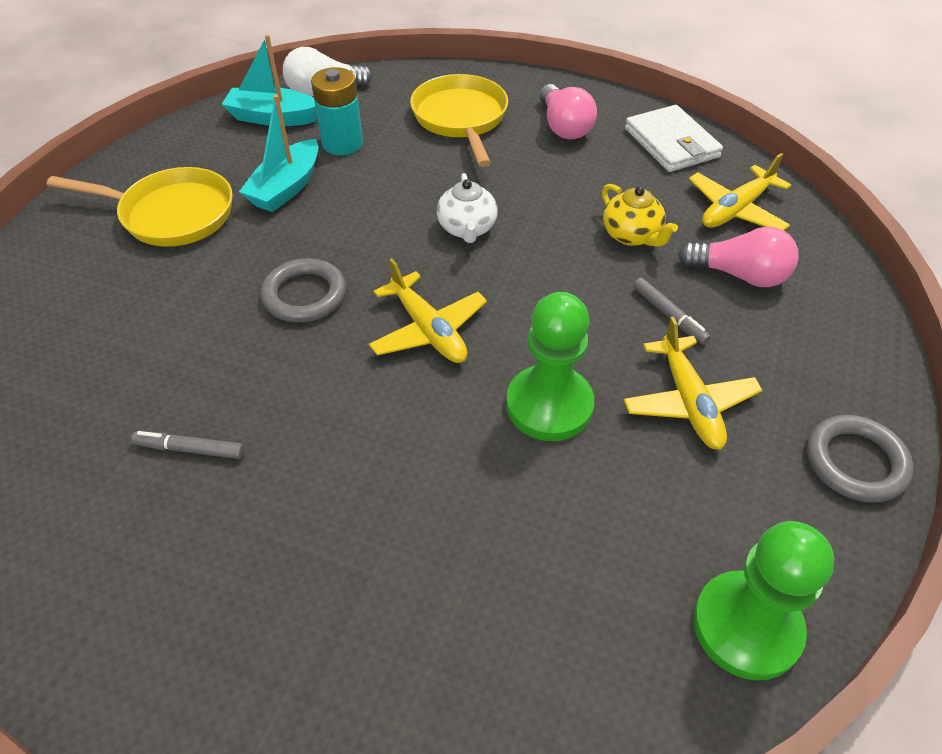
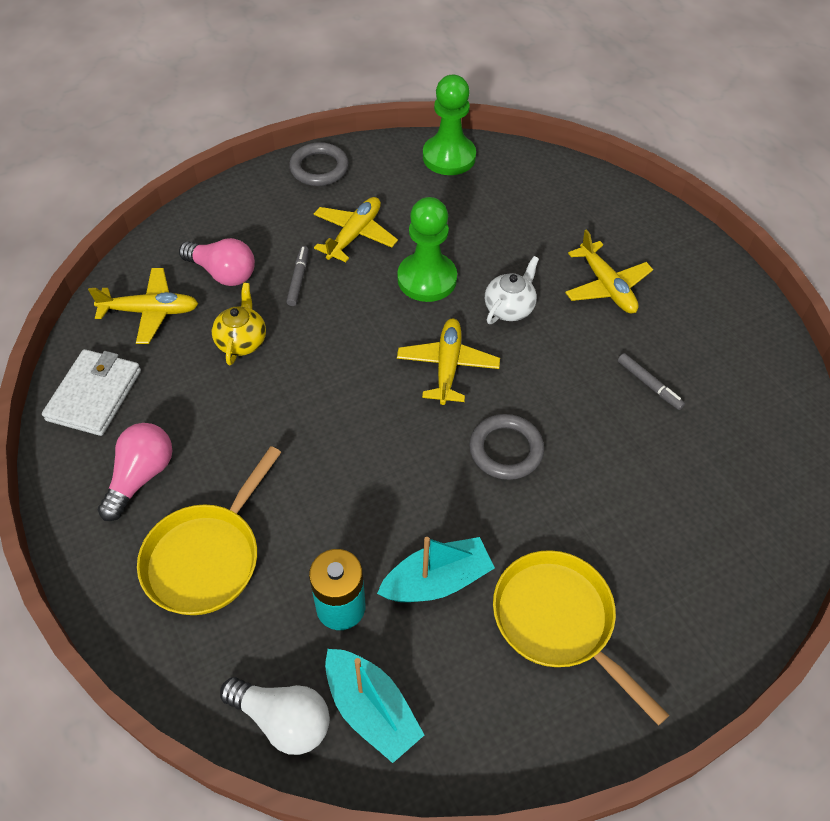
camera: 140 degrees left, 5 degrees up
white teapot [437,173,498,243] -> white teapot moved to [485,256,539,324]
pink light bulb [678,227,799,287] -> pink light bulb turned 150 degrees clockwise [179,238,255,286]
none -> yellow plane [565,229,653,313]

